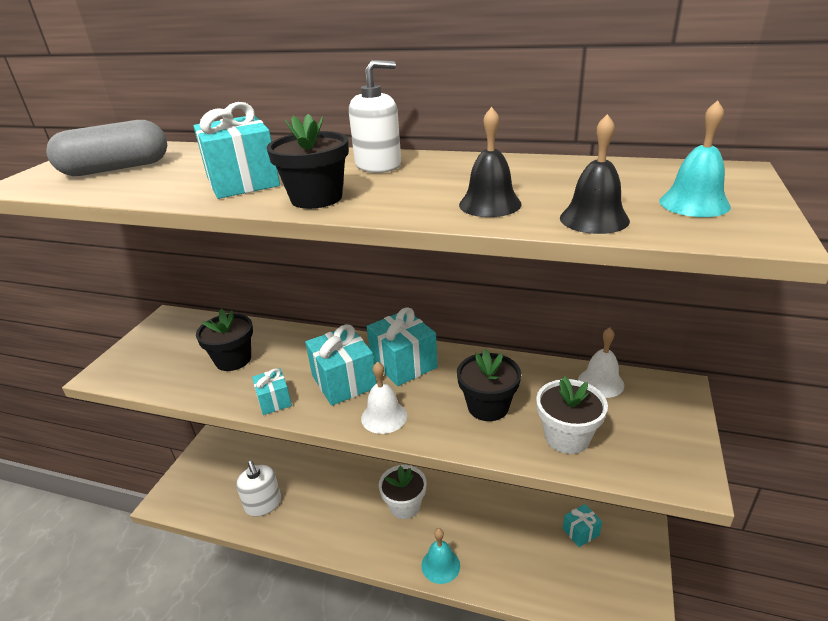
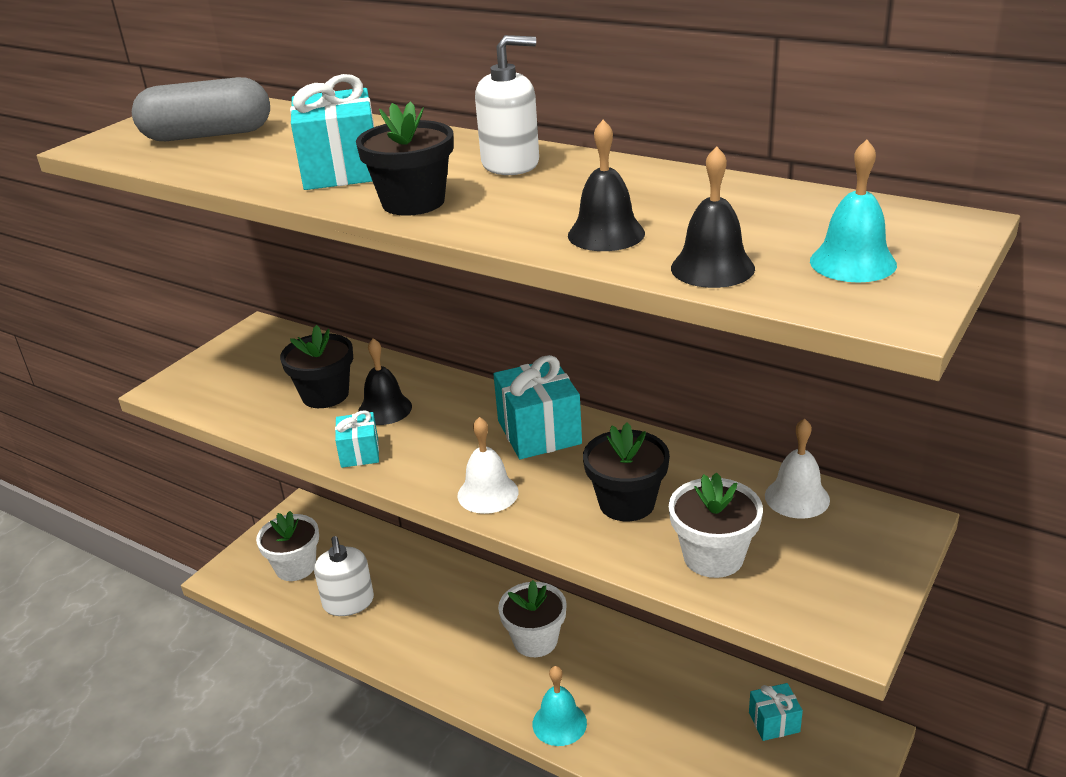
camera: 15 degrees right, 0 degrees up
turquoise gift [305,324,377,406] -> none
none -> white flower pot [256,511,319,581]
none -> black bell [358,338,412,425]

